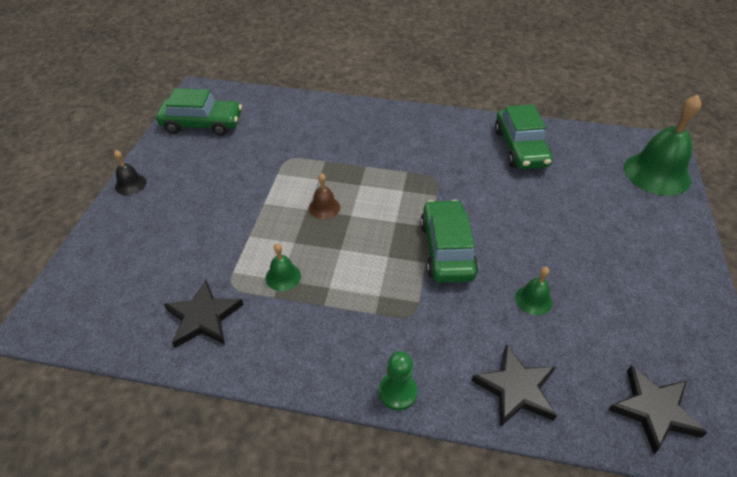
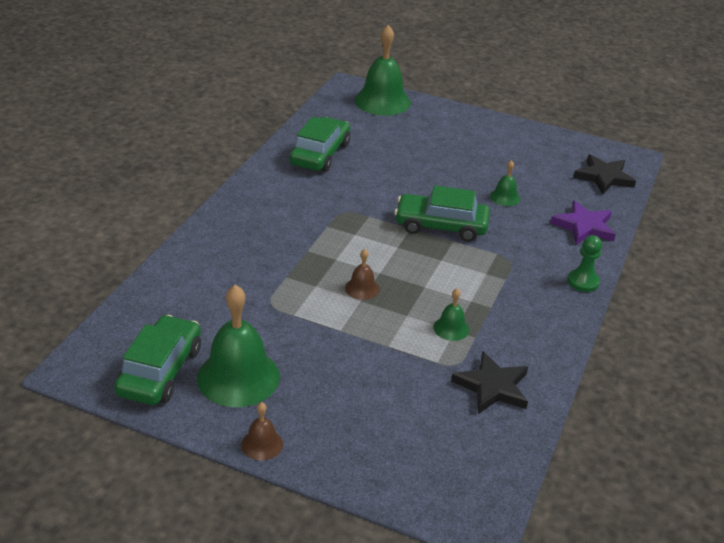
camera: 80 degrees left, 10 degrees down
black bell [114,150,146,195] -> brown bell [241,402,283,461]
black star [471,345,557,427] -> purple star [550,200,616,245]
green car [495,105,553,169] -> green car turned 75 degrees counterclockwise [290,117,350,172]
none -> green bell [197,285,280,407]

